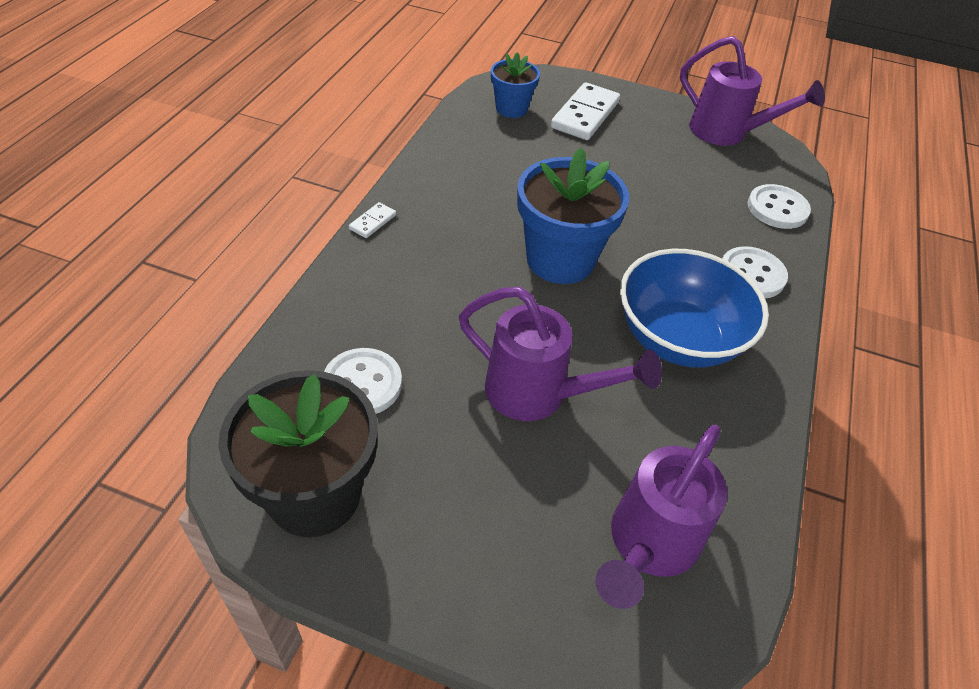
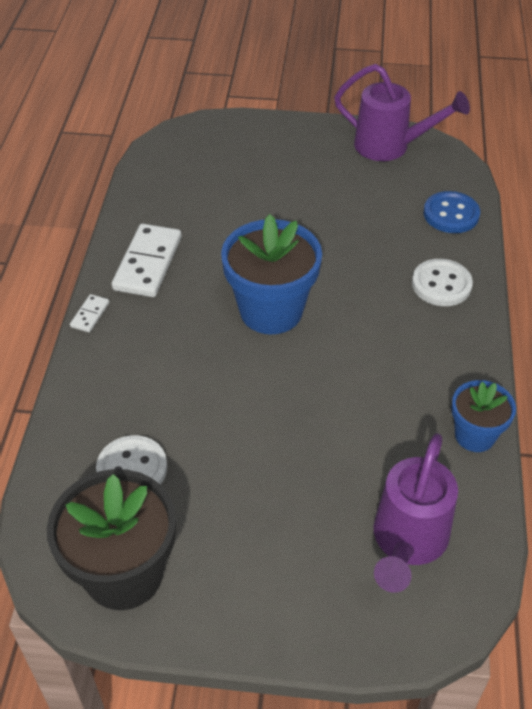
camera: 10 degrees left, 0 degrees up
purple watering can [459,287,662,421] -> none
blue flower pot [491,52,540,118] -> blue flower pot moved to [451,380,516,452]
white domino [551,82,620,140] -> white domino moved to [112,224,182,297]
blue bowl [620,249,769,368] -> none
white button [747,184,811,229] -> blue button [424,191,480,233]

